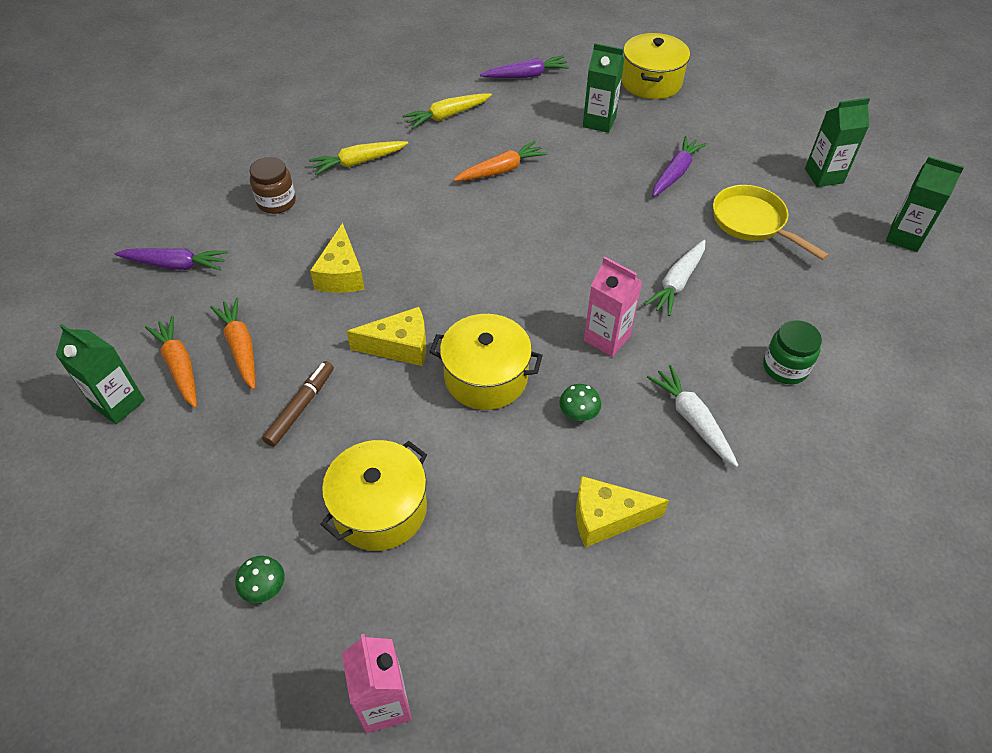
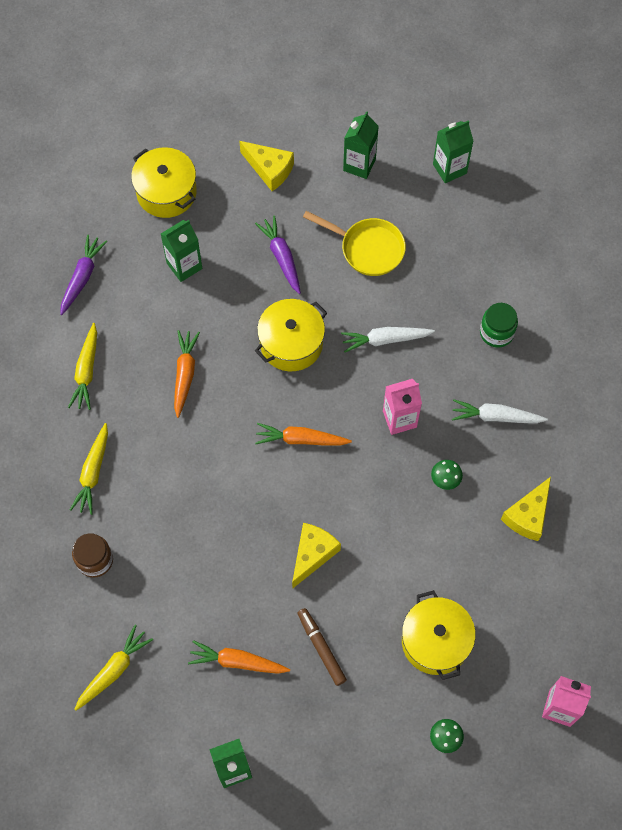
camera: 55 degrees left, 15 degrees up
purple carrot [115,248,228,271] -> yellow carrot [74,625,153,711]
orange carrot [145,316,197,408] -> orange carrot moved to [255,423,352,446]
yellow cheese [310,223,365,293] -> yellow cheese moved to [239,141,294,191]
yellow pot [430,314,543,410] -> yellow pot moved to [255,299,327,371]
white carrot [644,240,705,316] -> white carrot turned 105 degrees clockwise [341,327,435,353]
yellow pan [713,185,829,260] -> yellow pan turned 150 degrees counterclockwise [303,211,406,276]

